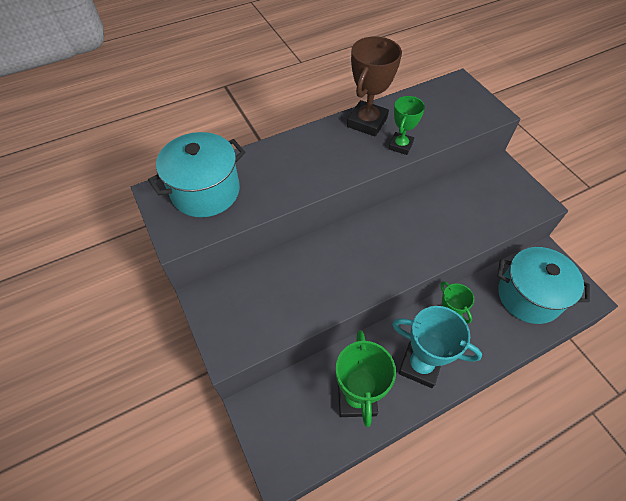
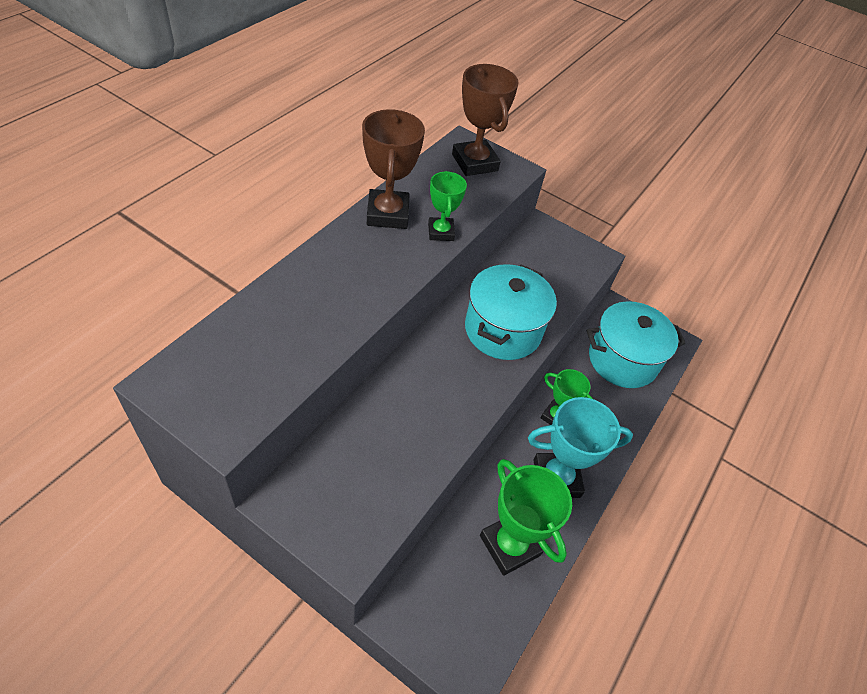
camera: 35 degrees left, 5 degrees down
turquoise pot [148,132,245,217] -> turquoise pot moved to [465,264,557,360]
none -> brown trophy [452,64,519,176]

